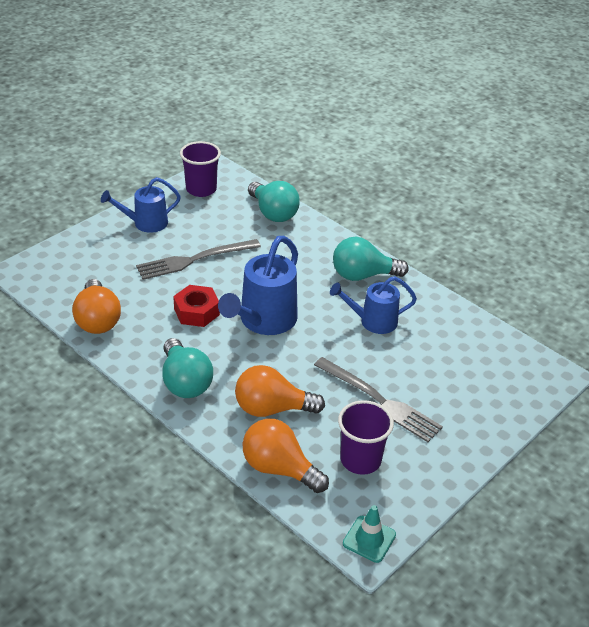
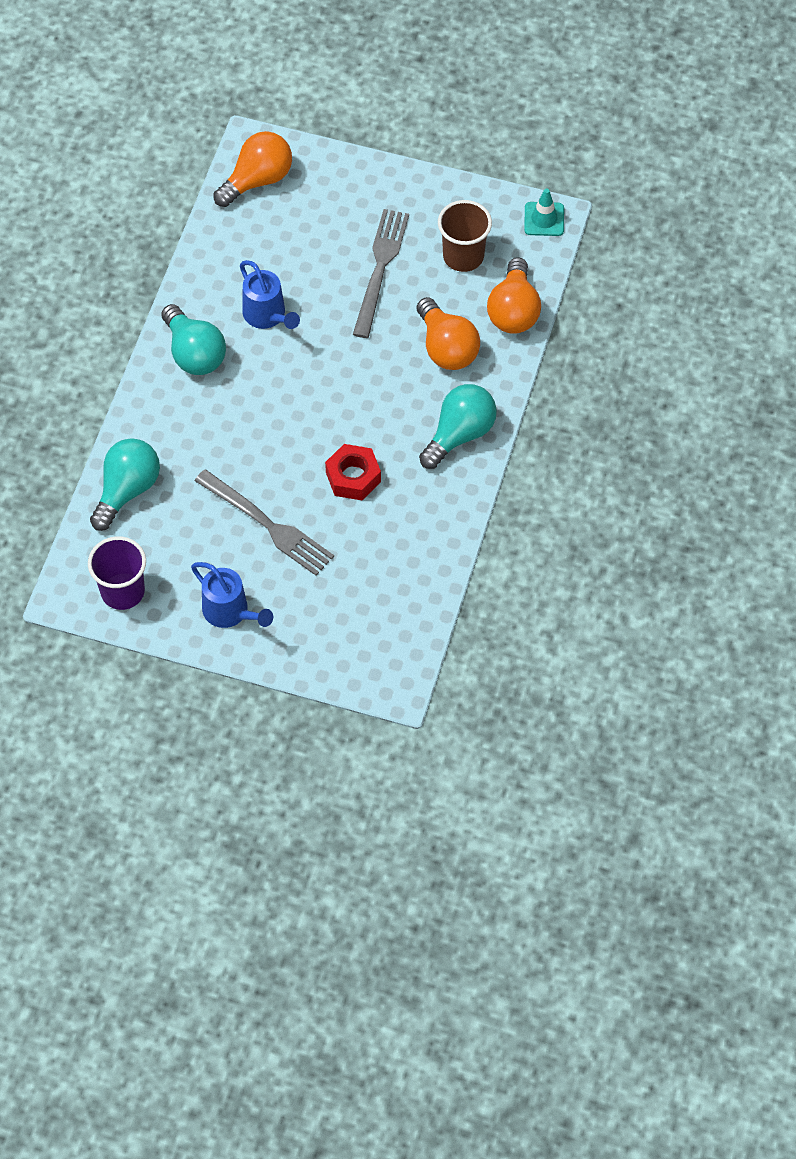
camera: 115 degrees left, 20 degrees up
orange light bulb [72,279,121,334] -> orange light bulb moved to [213,131,292,207]
blue watering can [218,236,298,335] -> none
purple cup [338,400,394,475] -> brown cup [438,200,492,272]

